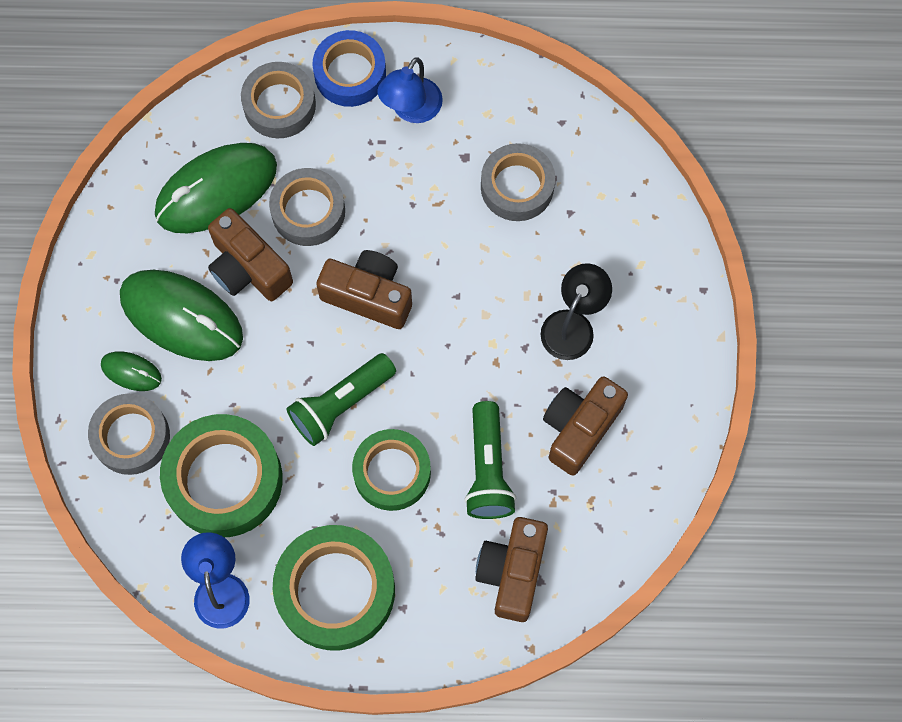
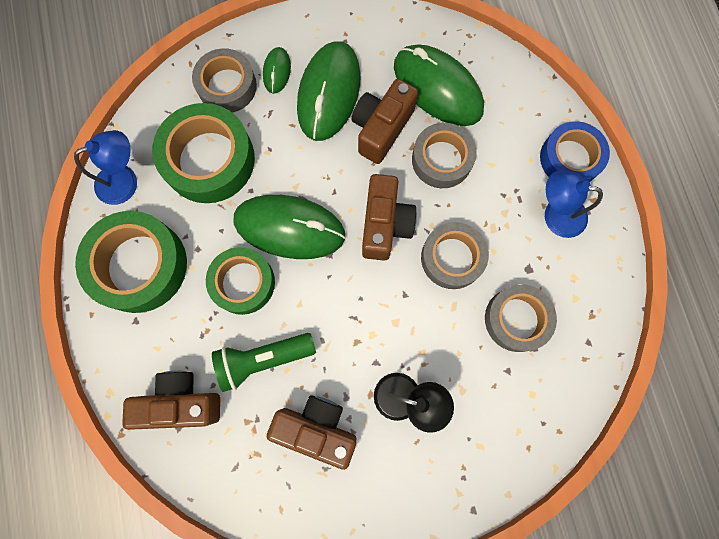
camera: 75 degrees right, 5 degrees up
grey tape [241,62,316,138] -> grey tape moved to [421,222,489,289]
green flashlight [287,353,396,446] -> green mouse [234,195,346,259]

